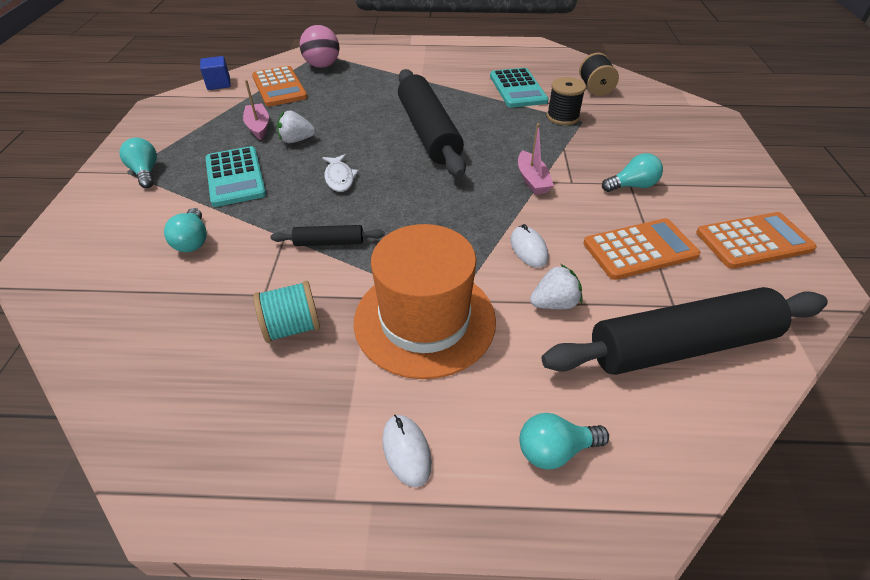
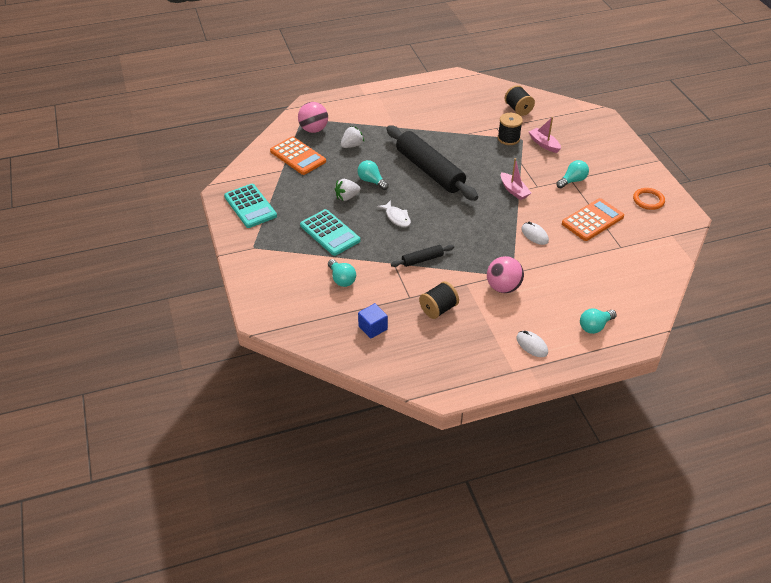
camera: 20 degrees left, 0 degrees up
turquoise light bulb [119,138,157,188] -> turquoise light bulb moved to [357,160,389,190]
blue cube [200,56,231,90] -> blue cube moved to [358,303,388,339]
pink boat [243,80,269,140] -> pink boat moved to [529,117,561,153]
turquoise spool [253,281,320,343] -> black spool [419,281,459,319]
orange hat [354,224,496,379] -> pink ball [487,256,524,293]
turquoise calculator [490,68,549,108] -> turquoise calculator moved to [224,184,277,228]
white strawberry [530,264,583,309] -> white strawberry moved to [341,126,364,148]
black rolling pin [542,287,828,375] -> none
orange calculator [696,212,817,269] -> orange ring [633,188,665,210]

